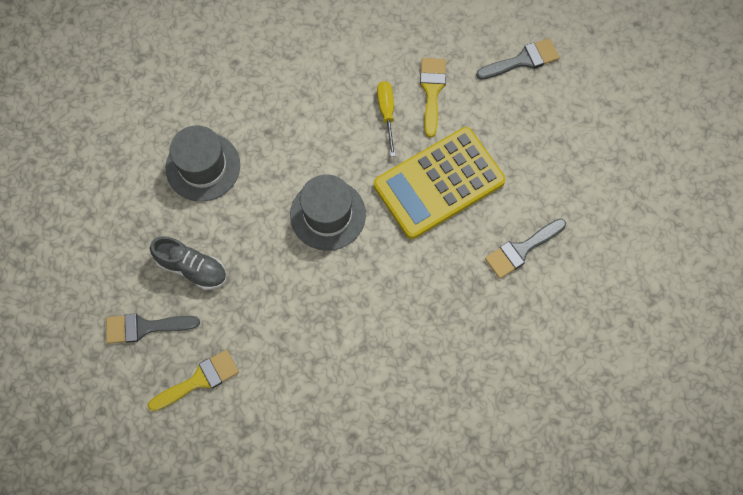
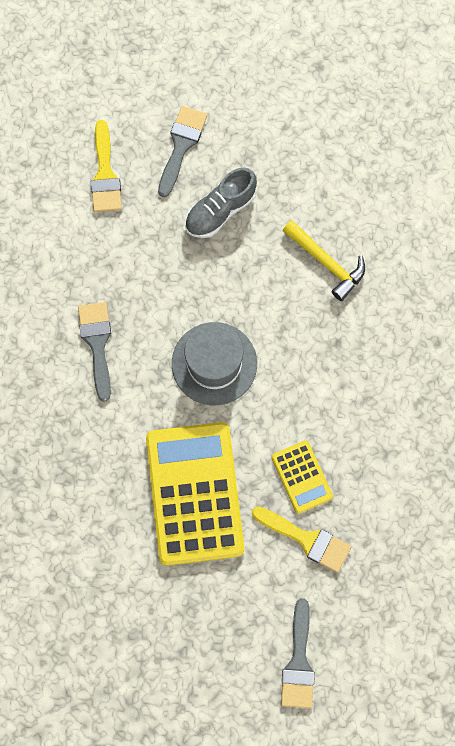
camera: 115 degrees right, 5 degrees up
grey hat [166,125,240,202] -> yellow hammer [283,220,365,301]
yellow screwdriver [377,81,396,157] -> yellow calculator [272,440,333,514]
grey brush [485,219,566,279] -> grey brush moved to [78,302,111,402]

